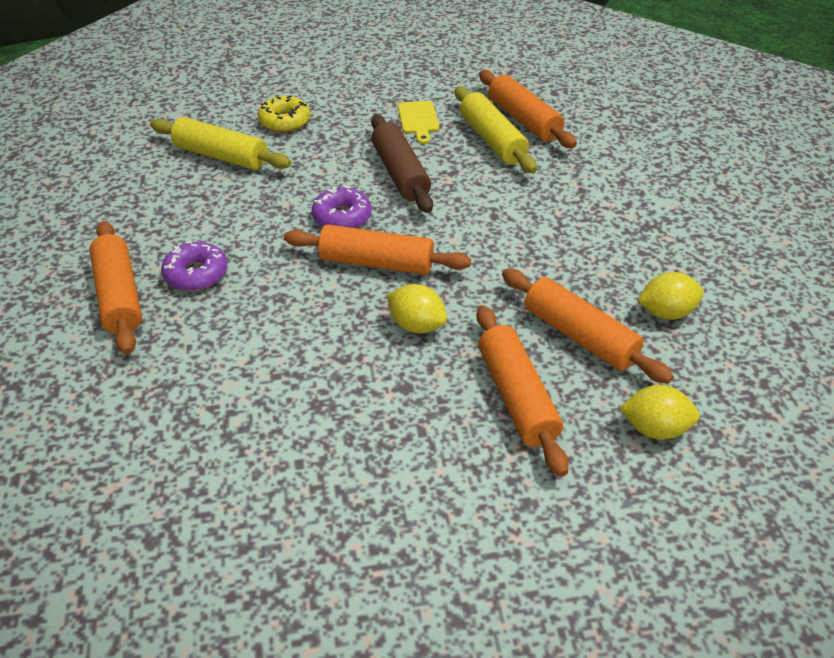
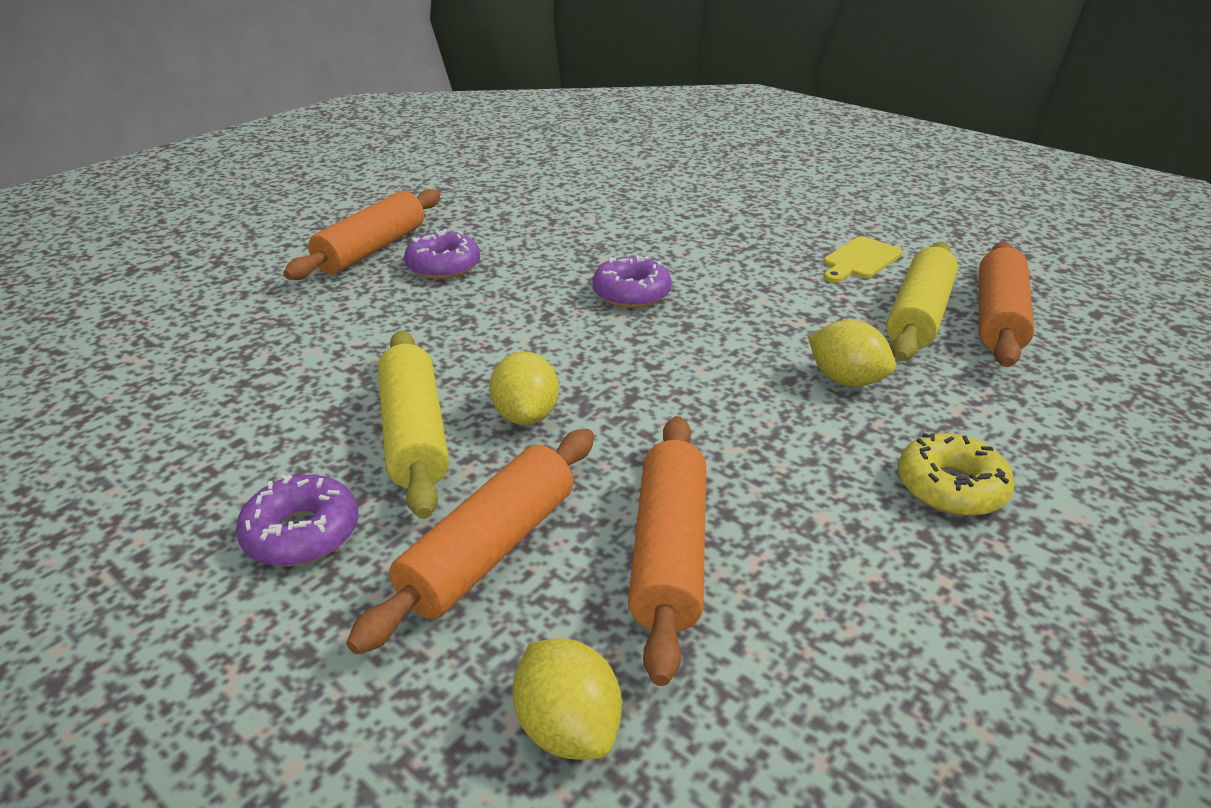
camera: 50 degrees right, 10 degrees down
yellow rolling pin [150,117,291,170] -> yellow rolling pin moved to [378,330,449,519]
yellow donut [258,95,310,132] -> yellow donut moved to [898,433,1015,516]
orange rolling pin [284,224,471,275] -> none
brown rolling pin [371,114,433,213] -> none
yellow lemon [638,272,704,320] -> yellow lemon moved to [808,320,896,387]
none -> purple donut [236,474,358,566]

